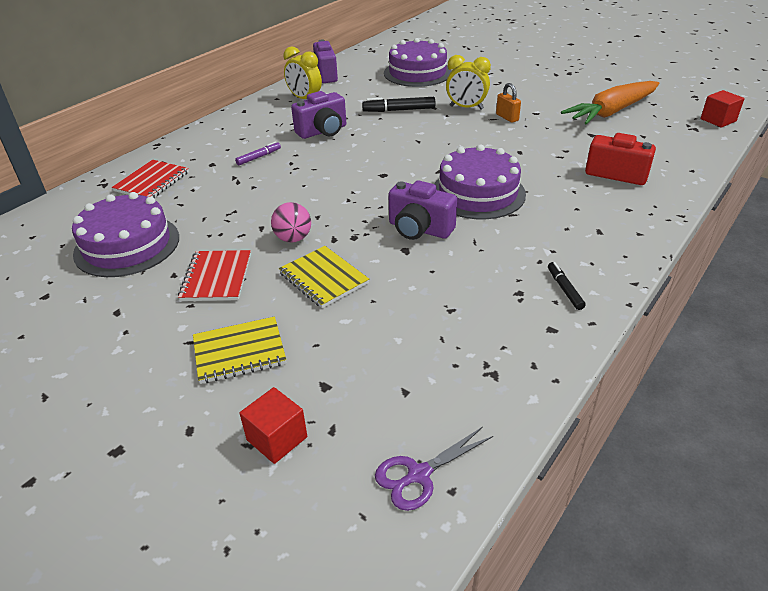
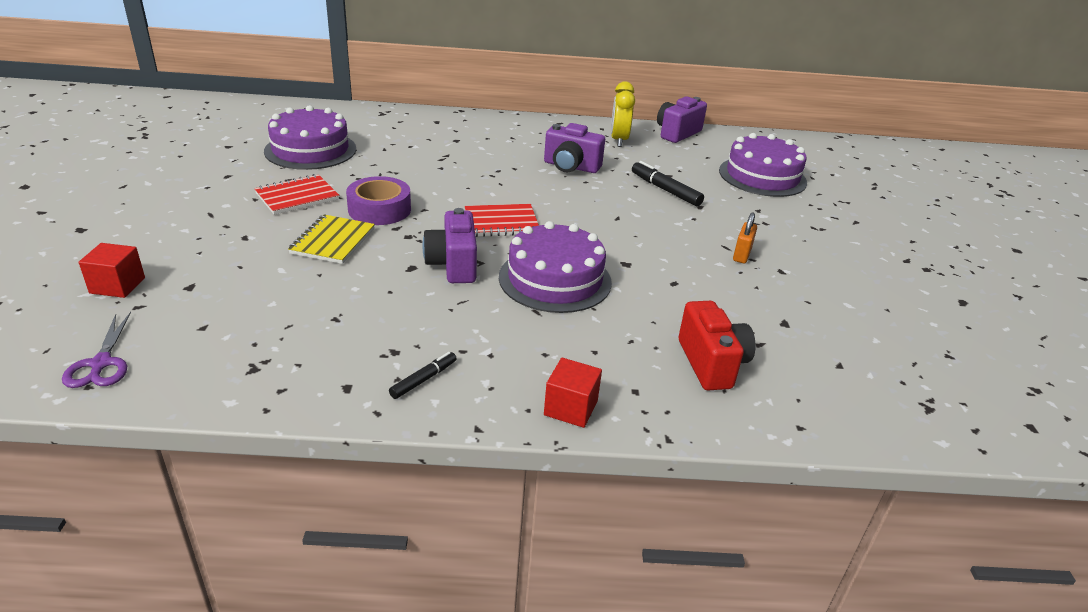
camera: 50 degrees right, 5 degrees down
red notebook [112,160,189,198] -> red notebook moved to [465,204,539,237]
yellow notebook [193,316,286,384] -> none
purple marker [235,142,281,165] -> none
pink ball [271,202,311,243] -> purple tape [346,176,411,225]
purple scissors [375,427,493,511] -> purple scissors turned 120 degrees counterclockwise [62,312,131,388]
yellow clock [446,55,491,110] -> none
orange carrot [561,81,659,125] -> none
red cube [700,90,745,128] -> red cube moved to [544,358,602,428]

